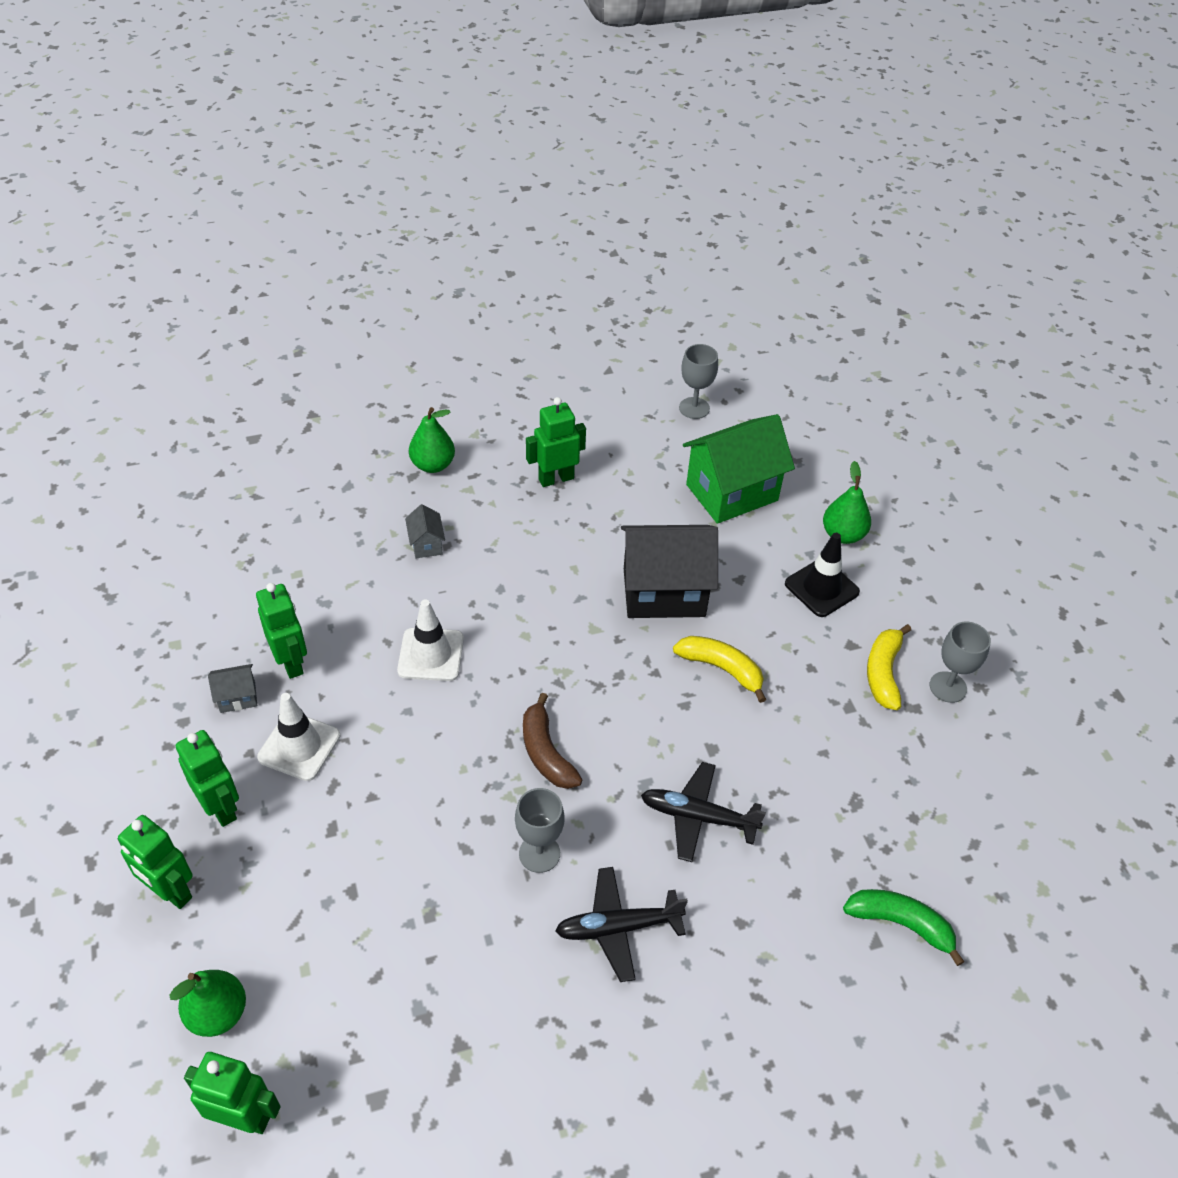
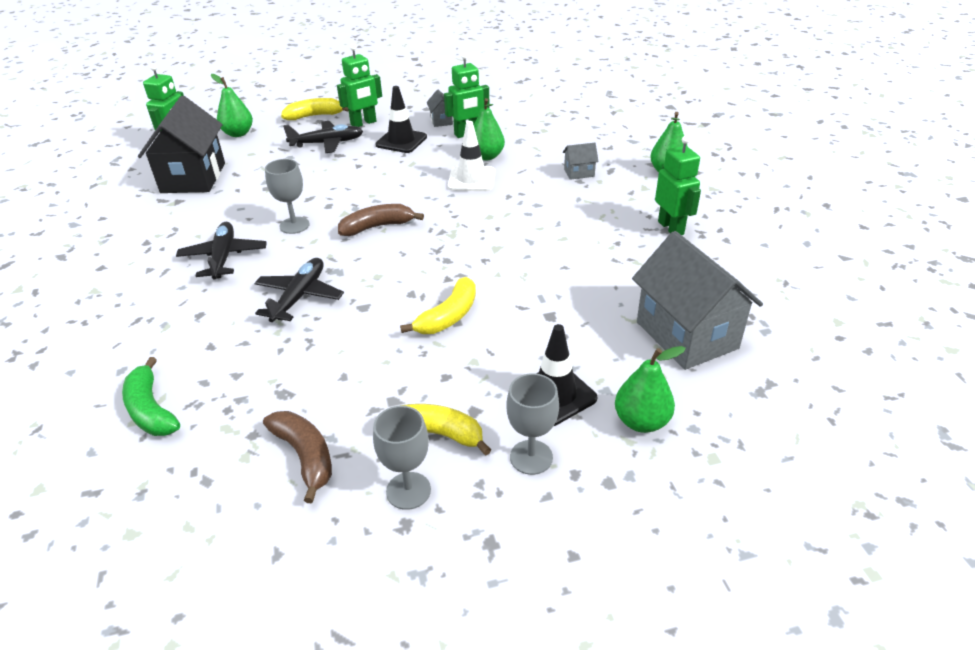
camera: 95 degrees right, 10 degrees down
green robot [118,815,193,909] -> yellow banana [281,98,349,120]
white traffic cone [257,693,340,781] -> black traffic cone [375,86,427,153]
black house [621,525,718,618] -> black house moved to [138,96,225,193]
grey goblet [679,344,718,419] -> grey goblet moved to [507,373,559,475]
green house [683,414,795,524] -> grey house [632,231,763,370]
green banana [843,889,964,966] -> green banana turned 120 degrees clockwise [122,357,180,436]
none -> brown banana [263,411,332,503]
none -> black plane [283,121,363,153]
none -> green pear [474,98,505,160]

